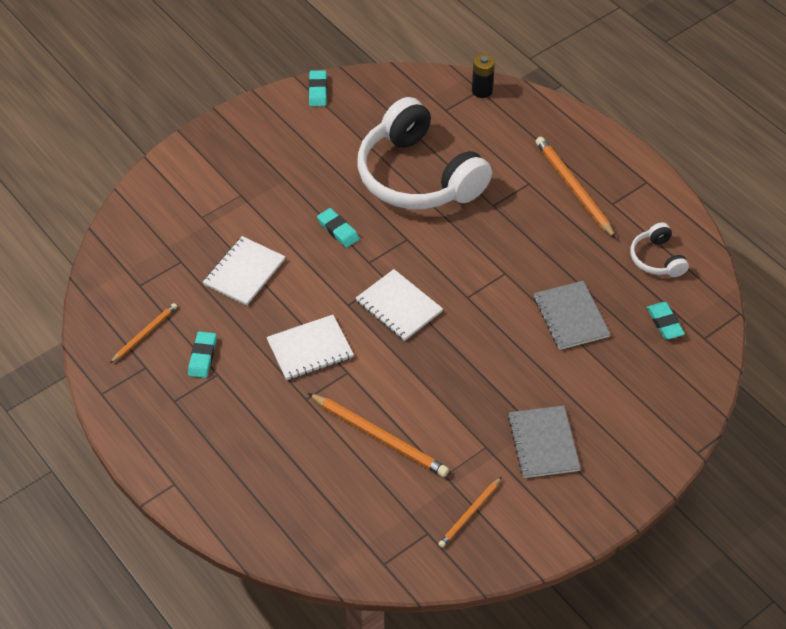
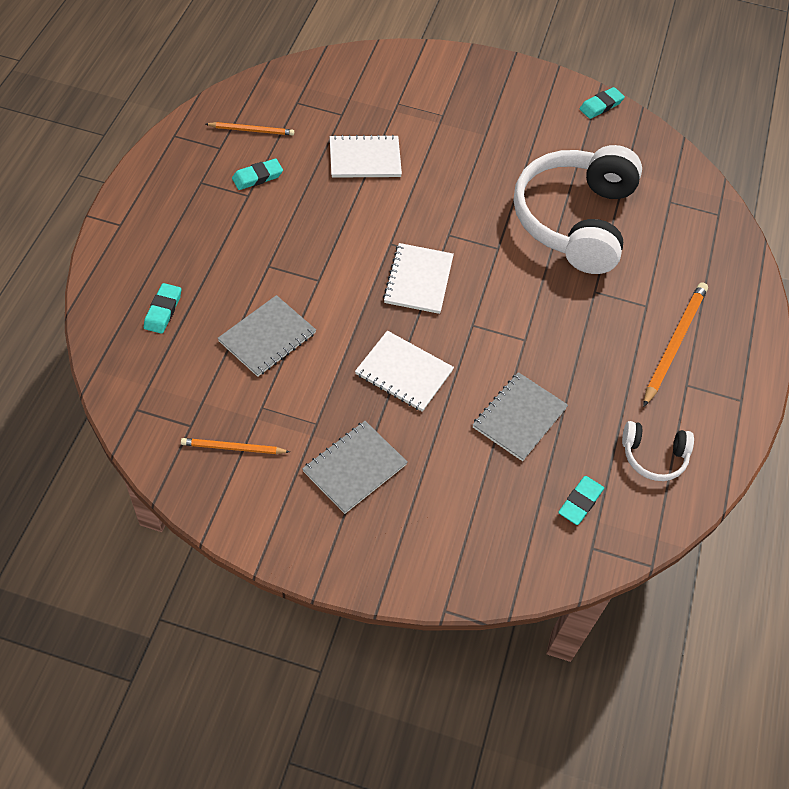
camera: 50 degrees right, 5 degrees up
white notebook [267,315,354,380] -> white notebook moved to [355,331,454,412]
orange pencil [308,393,449,477] -> grey notebook [218,295,316,377]
turquoise eraser [317,208,360,248] -> turquoise eraser moved to [144,283,181,334]
black battery [472,54,495,98] -> none
white headphones [630,223,689,277] -> white headphones turned 120 degrees counterclockwise [622,421,694,481]

